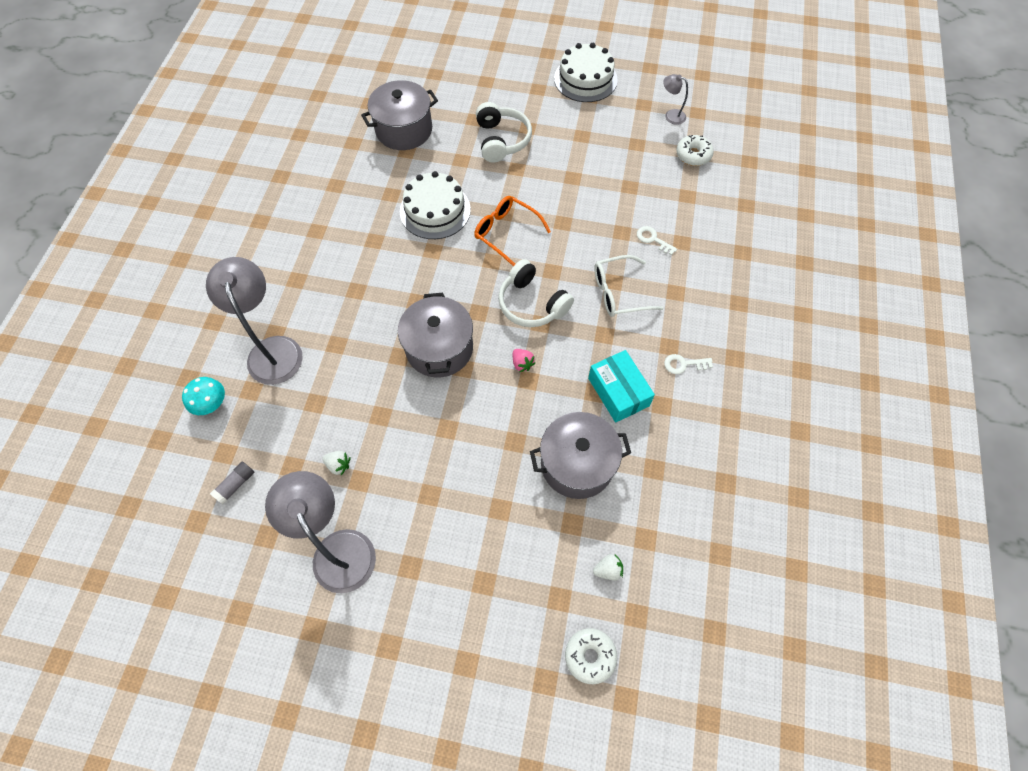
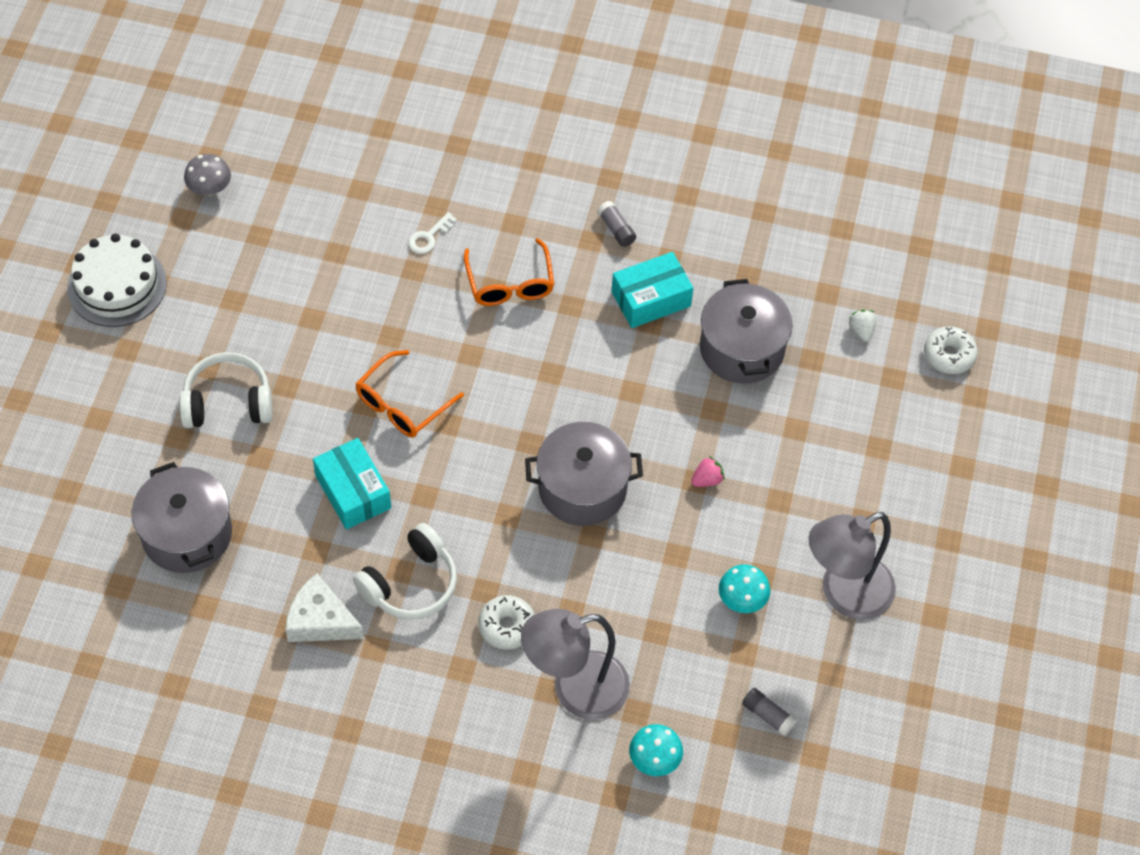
camera: 90 degrees left, 5 degrees down
white strawberry [322,451,351,475] -> turquoise mushroom [719,564,770,613]
white cake [400,171,471,239] -> turquoise box [313,438,391,529]
white headphones [498,259,574,327] -> white headphones moved to [353,523,457,620]
pink strawberry [513,349,535,372] -> pink strawberry moved to [691,456,724,487]
white glasses [594,255,664,317] -> orange glasses [464,238,554,306]
grey lamp [663,74,688,125] -> grey mushroom [184,154,231,196]
white key [664,354,713,374] -> grey glue stick [597,201,636,247]
white donut [676,135,714,166] -> white donut moved to [478,595,535,650]
none -> white cheese [286,574,364,642]

